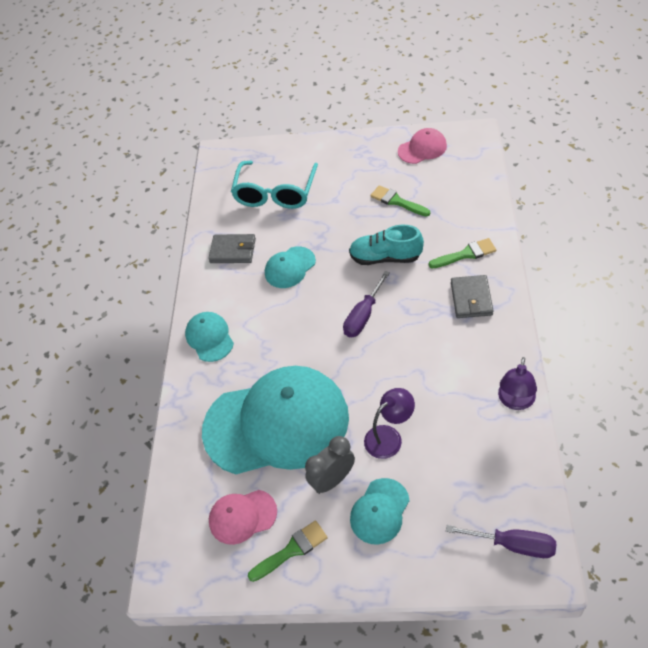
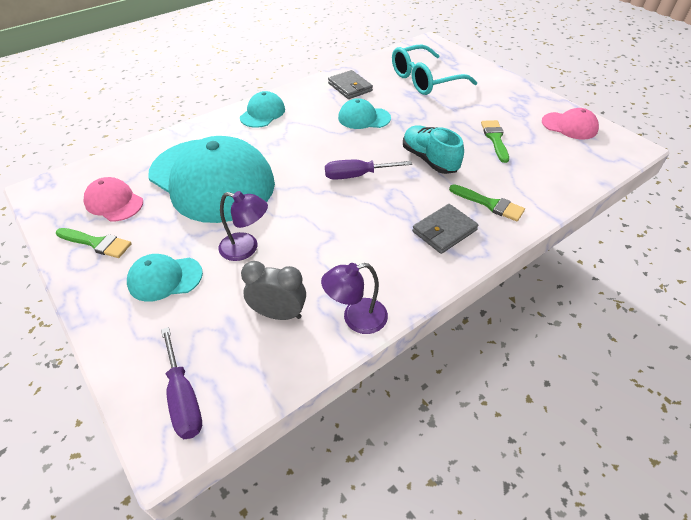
camera: 45 degrees right, 5 degrees down
grey clock [305,436,355,494] -> grey clock moved to [241,261,306,320]

